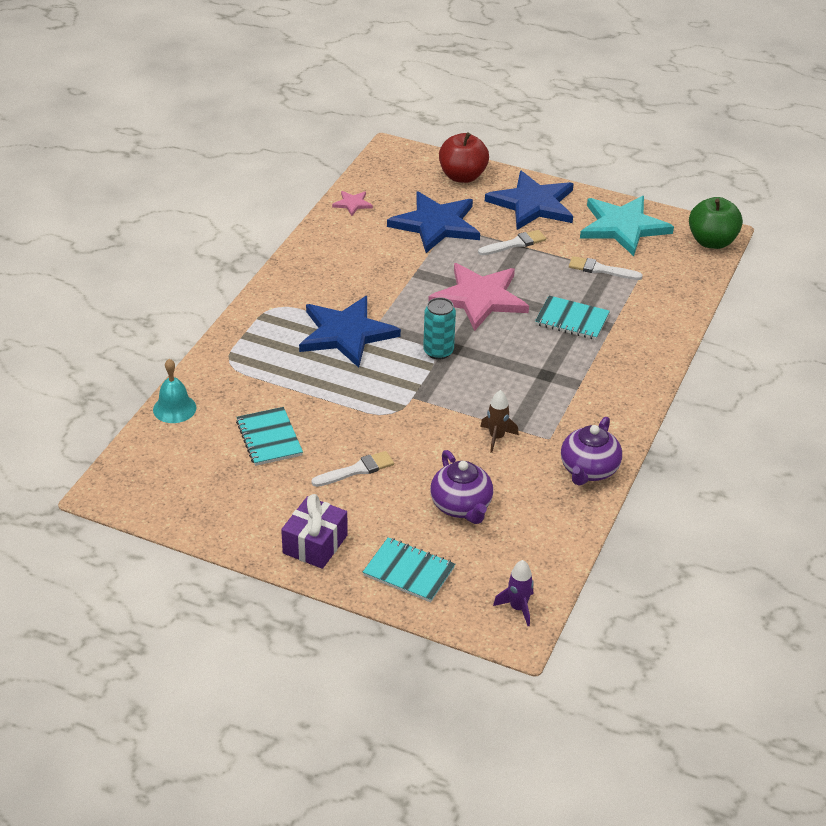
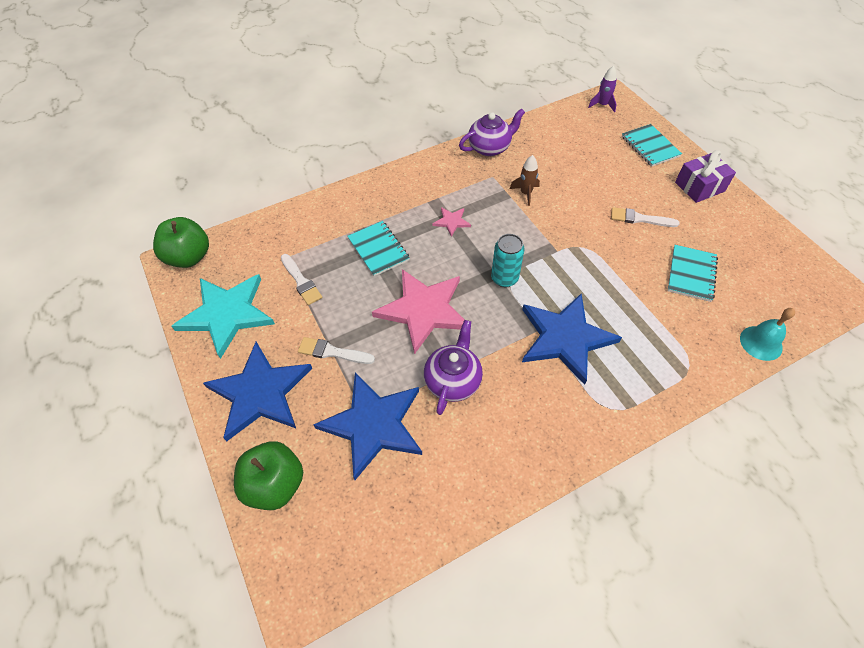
camera: 140 degrees left, 15 degrees up
pink star [332,191,373,216] -> pink star moved to [433,207,471,237]
purple teapot [430,450,493,524] -> purple teapot moved to [424,320,483,415]
red apple [439,133,489,183] -> green apple [234,441,303,510]

